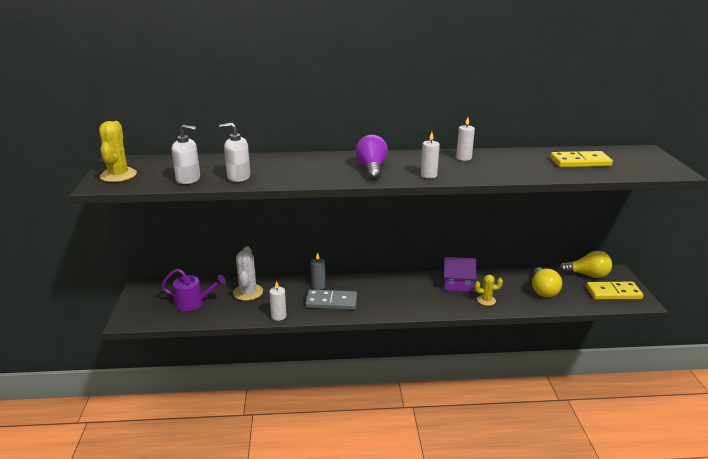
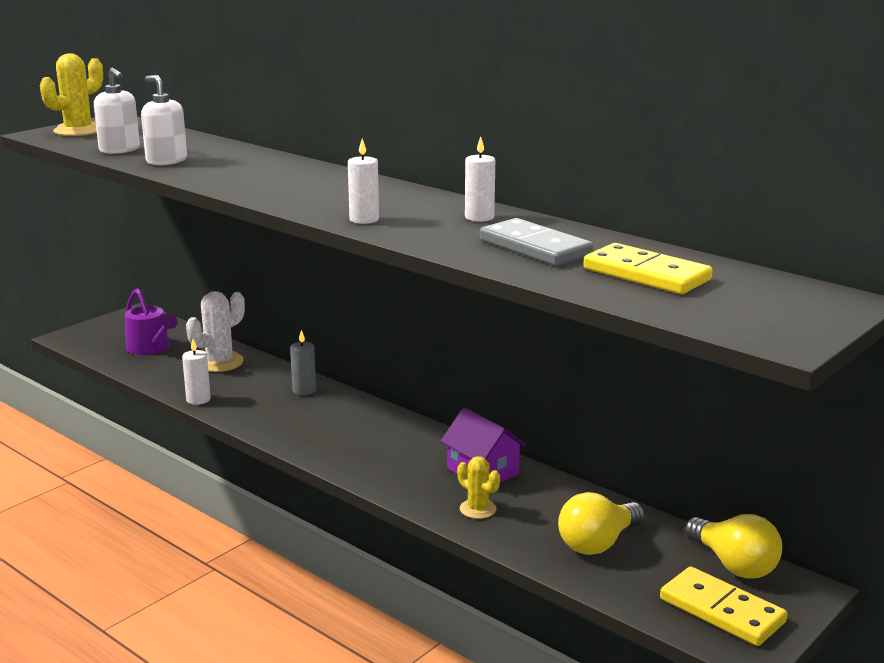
camera: 45 degrees right, 5 degrees down
grey domino [305,289,357,310] -> grey domino moved to [480,218,593,266]
purple light bulb [356,135,388,180] -> none

